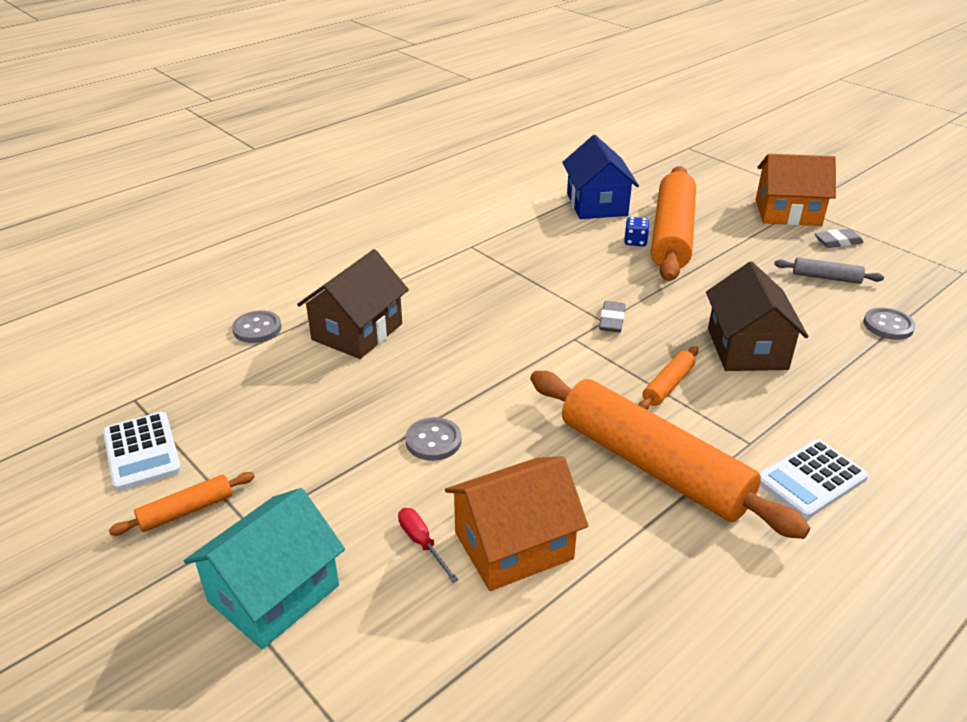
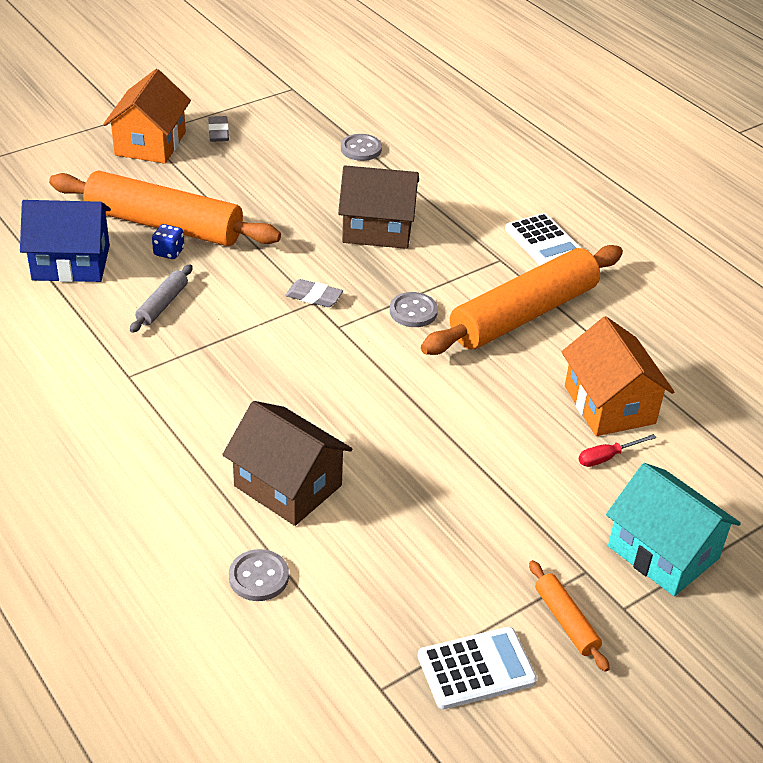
camera: 85 degrees left, 5 degrees up
grey button [405,417,462,461] -> grey button moved to [390,292,438,327]
orange rolling pin [638,346,699,410] -> none
grey rolling pin [774,257,884,284] -> grey rolling pin moved to [130,264,193,333]

